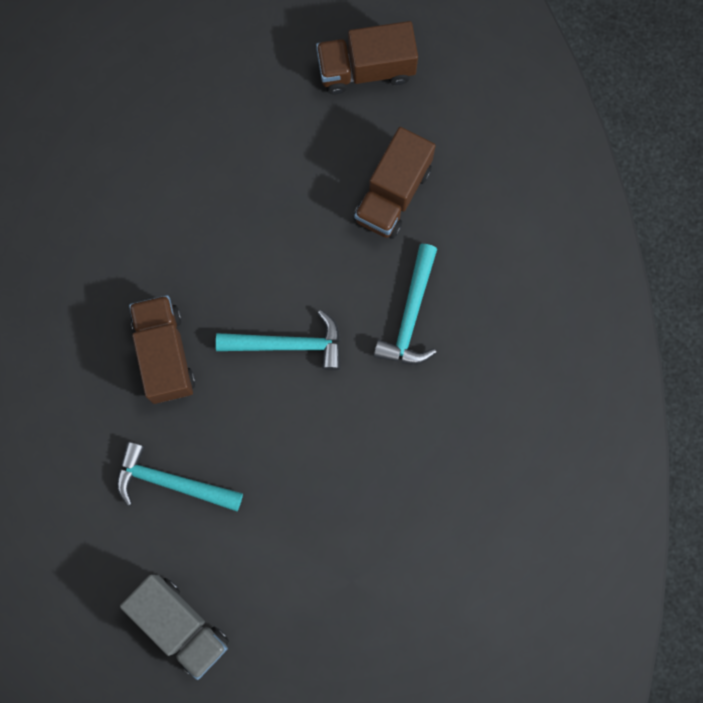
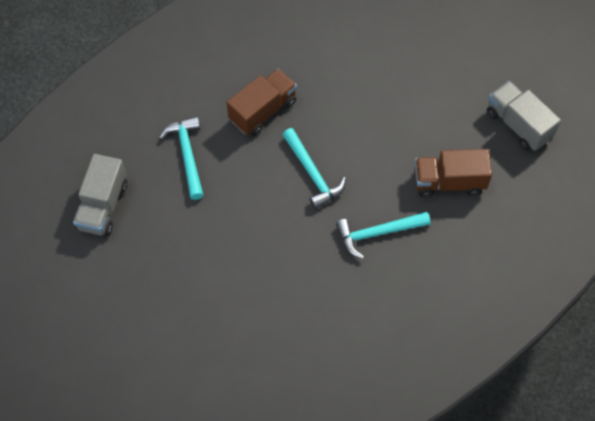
camera: 60 degrees right, 15 degrees down
brown truck [316,21,418,95] -> grey truck [487,81,561,151]

